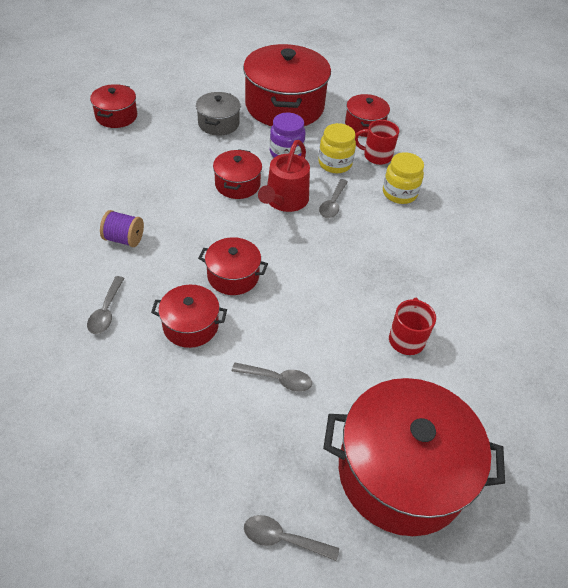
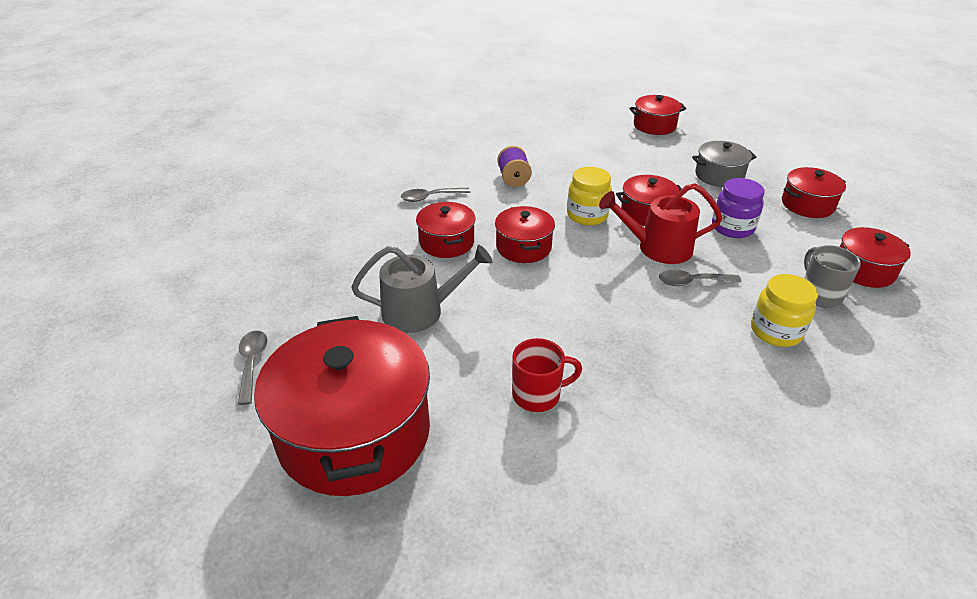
camera: 70 degrees right, 10 degrees down
grey spoon [232,363,312,392] -> grey watering can [351,245,492,333]
red pot [243,44,331,126] -> red pot [782,167,846,218], size x0.50
yellow jar [318,123,356,173] -> yellow jar moved to [567,167,612,226]
red mug [355,120,399,165] -> grey mug [804,245,861,308]

